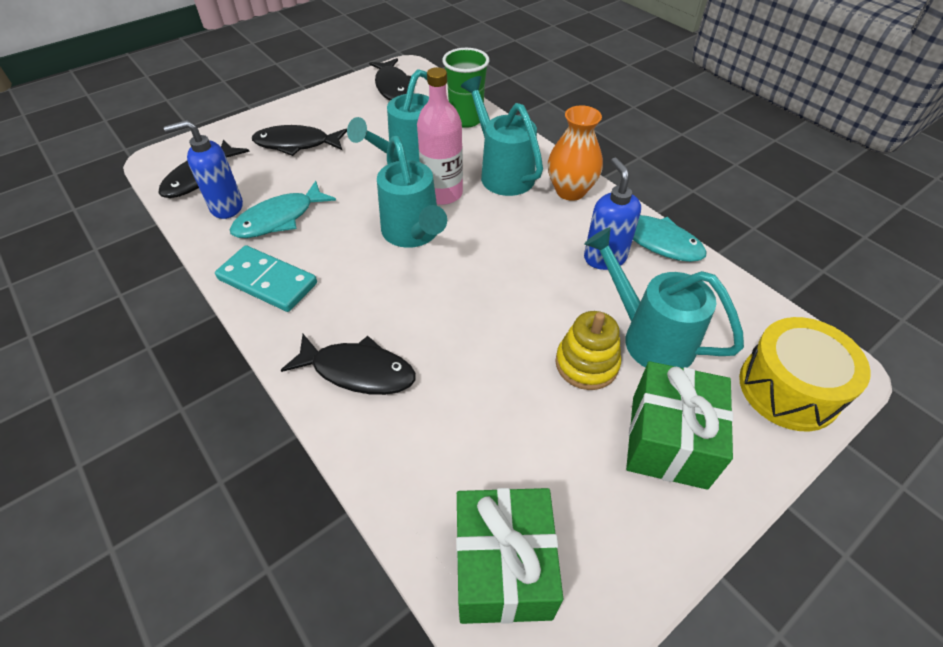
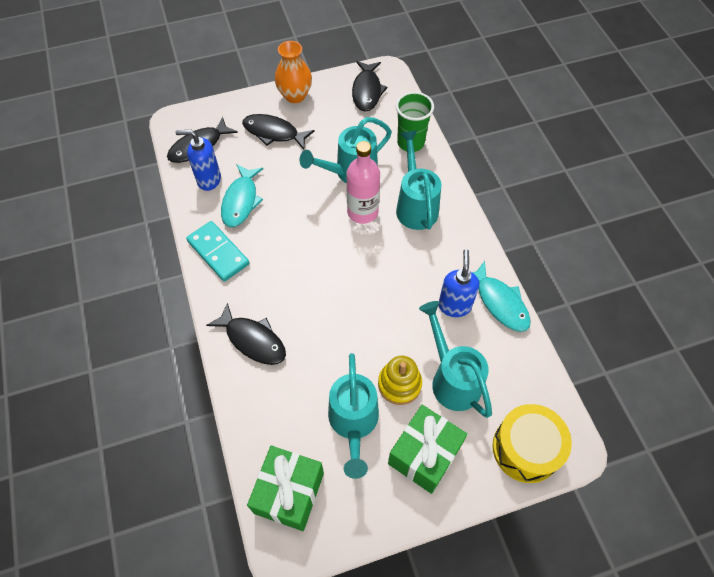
camera: 20 degrees right, 10 degrees up
turquoise fish [230,181,336,238] -> turquoise fish turned 60 degrees counterclockwise [221,164,263,227]
turquoise watering can [377,136,447,248] -> turquoise watering can moved to [328,353,379,479]
orange vase [548,105,603,201] -> orange vase moved to [275,41,312,103]

